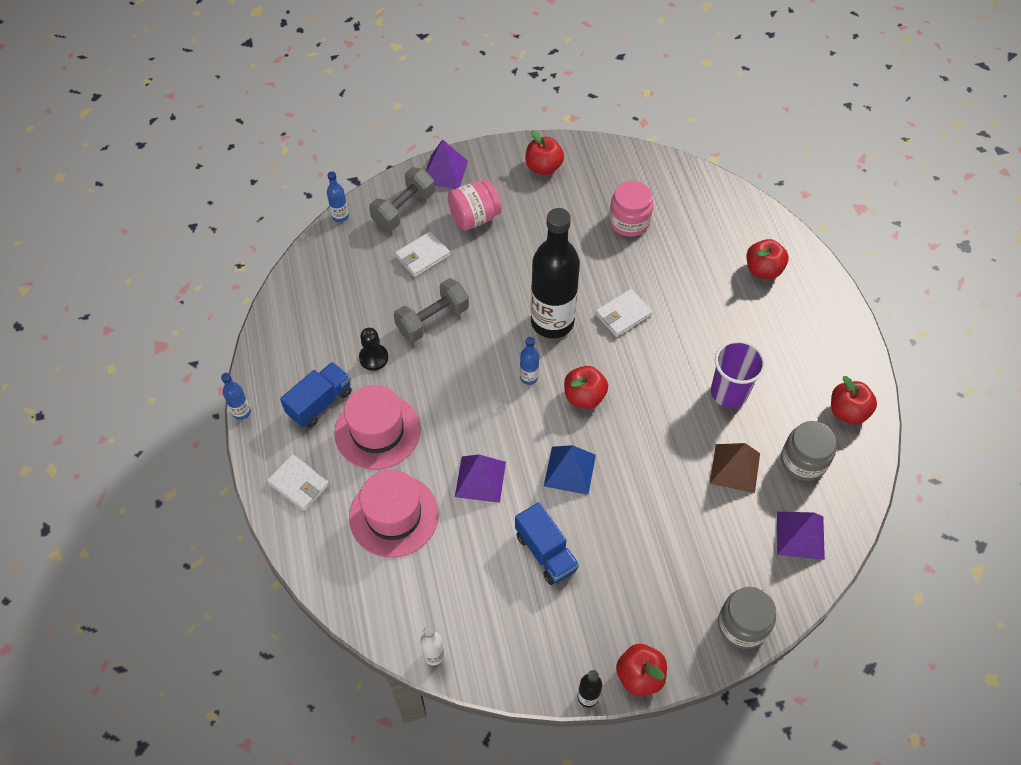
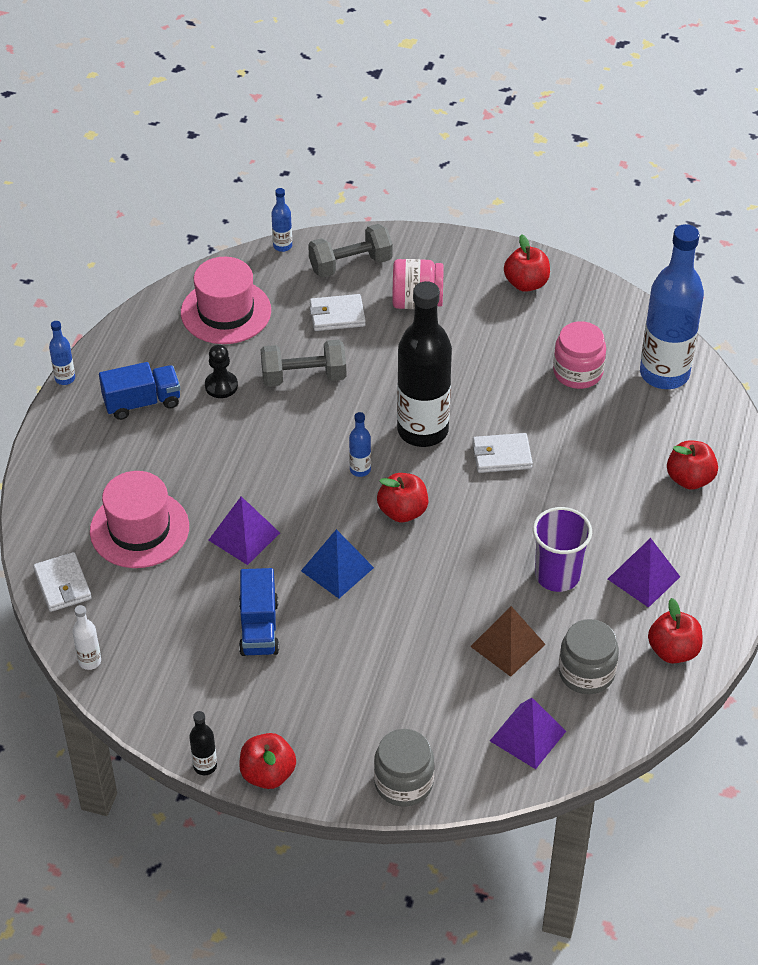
camera: 30 degrees right, 10 degrees down
white wallet [267,454,329,511] -> white wallet moved to [33,552,92,612]
pink hat [334,385,420,470] -> pink hat moved to [181,257,271,344]
purple pyramid [426,139,468,189] -> purple pyramid moved to [608,538,680,608]
none -> blue bottle [640,224,704,389]

